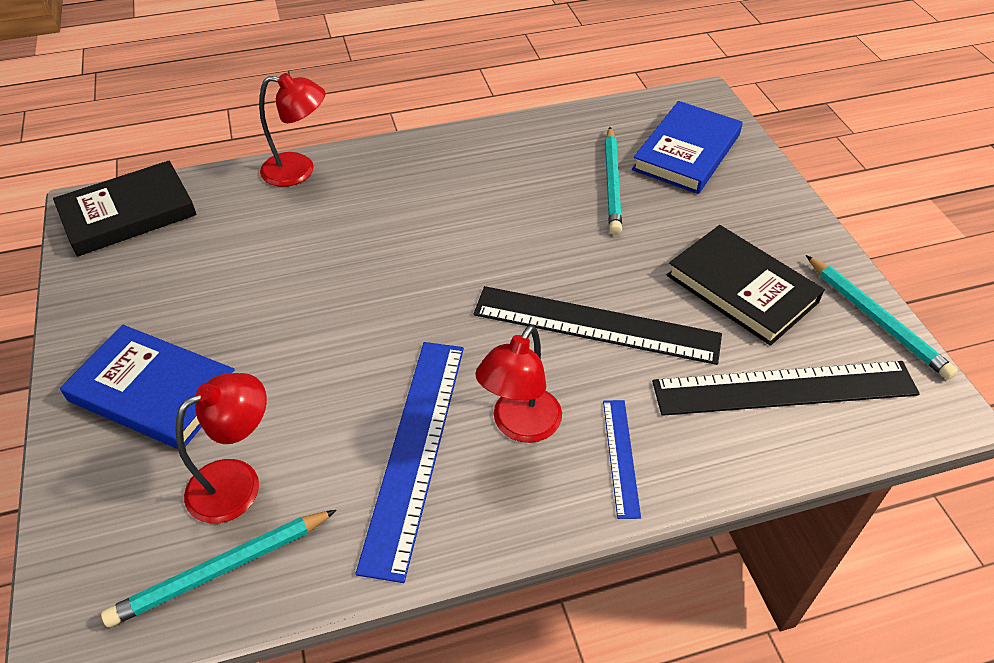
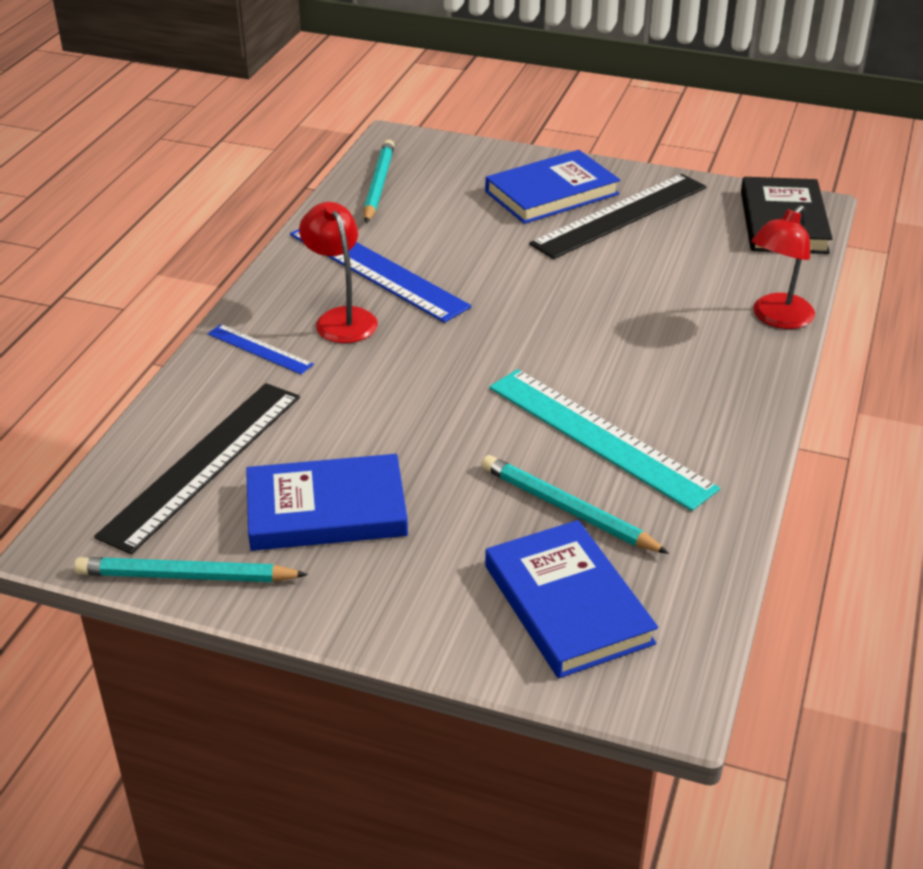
camera: 125 degrees right, 10 degrees down
red lamp [175,373,267,523] -> none
black ruler [474,286,722,365] -> black ruler moved to [529,174,706,259]
black book [667,225,825,346] -> blue book [246,454,408,551]
none -> turquoise ruler [489,369,720,511]

